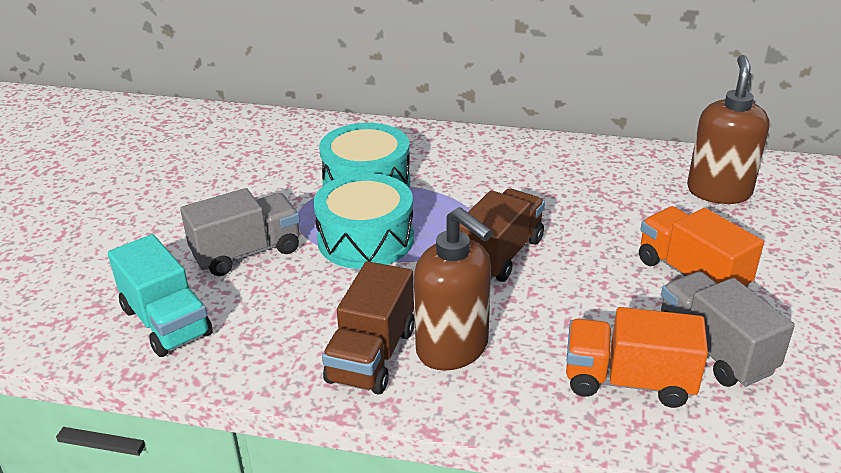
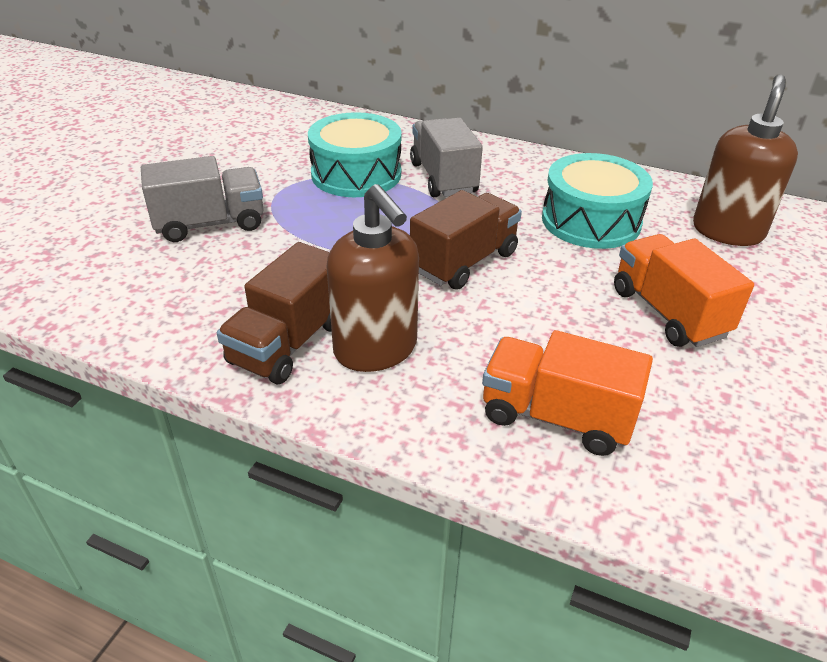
camera: 10 degrees right, 5 degrees up
turquoise truck [108,234,213,357] -> none
turquoise drum [313,173,414,269] -> turquoise drum moved to [542,153,653,249]
grey truck [661,271,795,387] -> grey truck moved to [410,118,483,197]

